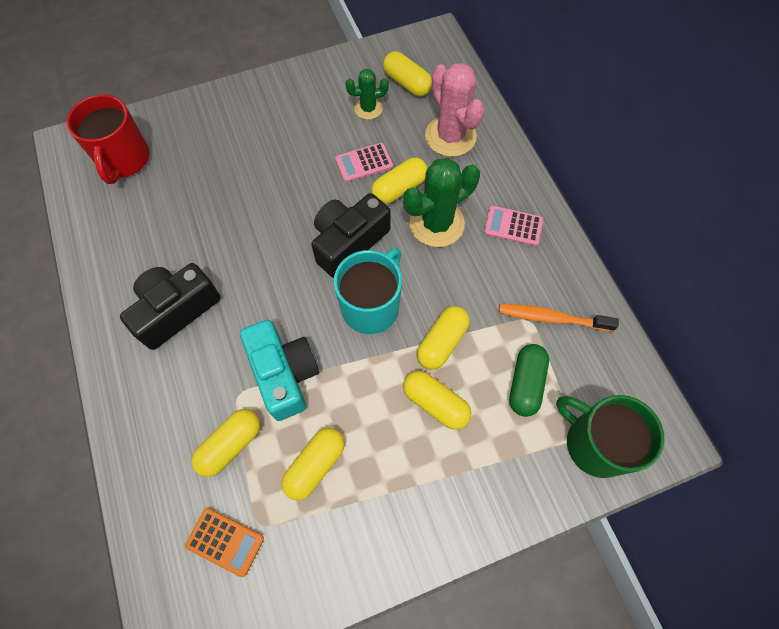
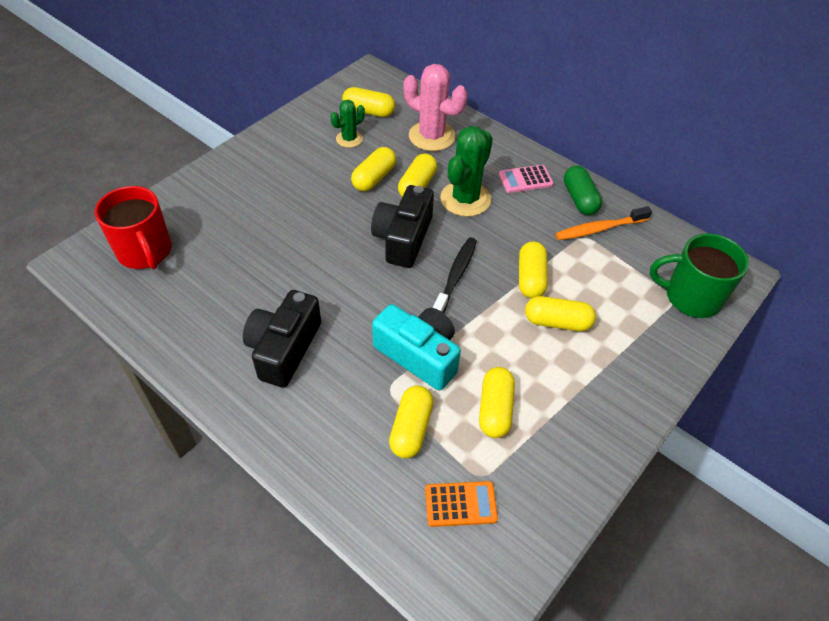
camera: 30 degrees left, 15 degrees down
turquoise mug [334,248,402,334] -> black toothbrush [433,238,477,313]
pink calculator [335,143,393,182] -> yellow capsule [351,147,396,191]
green capsule [509,344,549,417] -> green capsule moved to [564,166,602,215]

